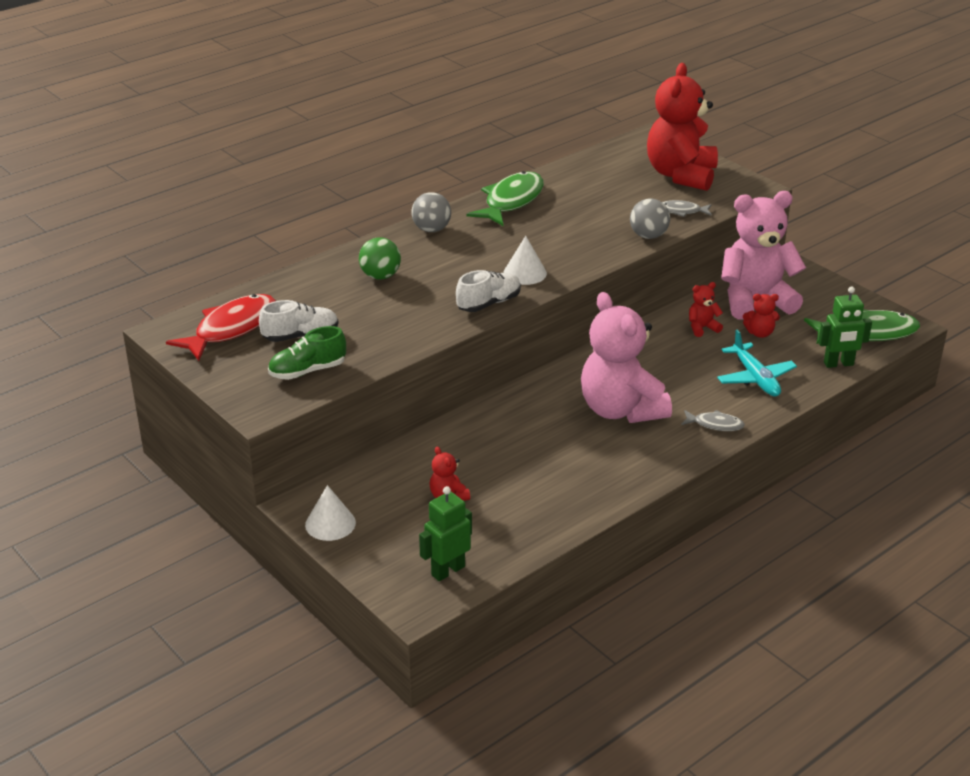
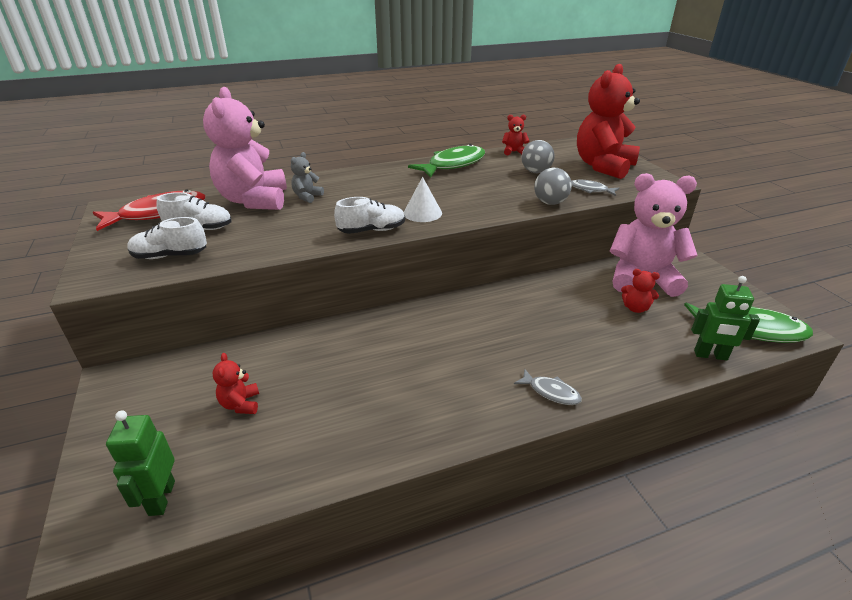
camera: 20 degrees right, 0 degrees up
green shoe [268,326,346,380] -> white shoe [127,217,207,259]
white cone [305,485,356,541] -> none
green ball [359,237,401,279] -> grey teddy bear [291,152,324,203]
grey ball [411,192,451,232] -> grey ball moved to [522,140,555,173]
green robot [419,486,472,581] -> green robot turned 75 degrees counterclockwise [106,411,175,516]
pink teddy bear [581,292,672,423] -> pink teddy bear moved to [203,87,287,210]
red teddy bear [689,282,723,337] -> red teddy bear moved to [502,114,529,155]
turquoise plane [717,330,797,397] -> none

